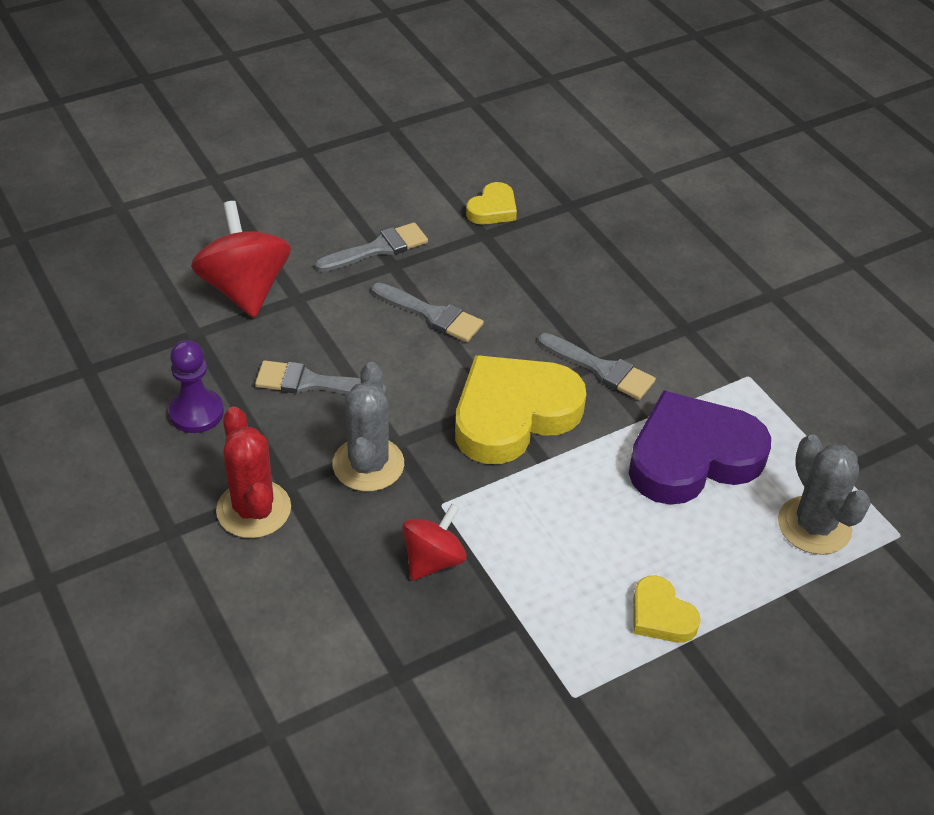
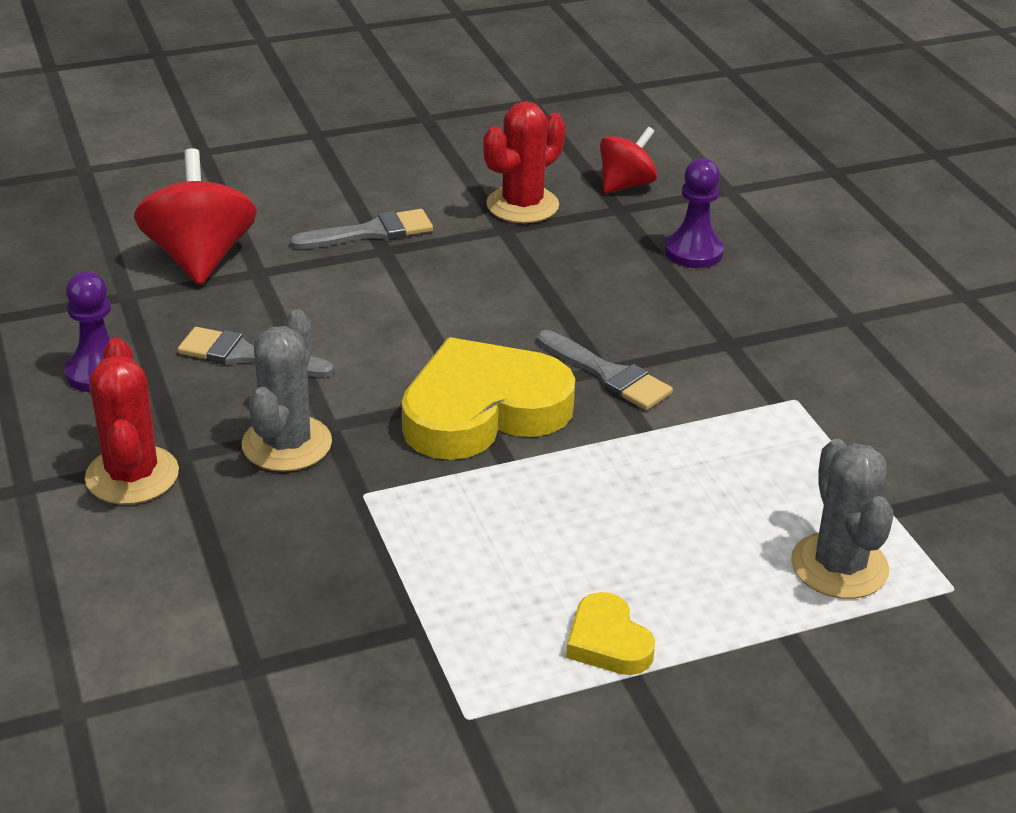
camera: 10 degrees right, 10 degrees down
grey brush [371,283,484,342] -> none
red spinning top [402,504,467,581] -> red spinning top moved to [600,127,657,194]
yellow heart [466,182,517,225] -> red cactus [483,101,566,223]
purple heart [629,390,771,505] -> none
none -> purple pawn [665,158,724,268]

